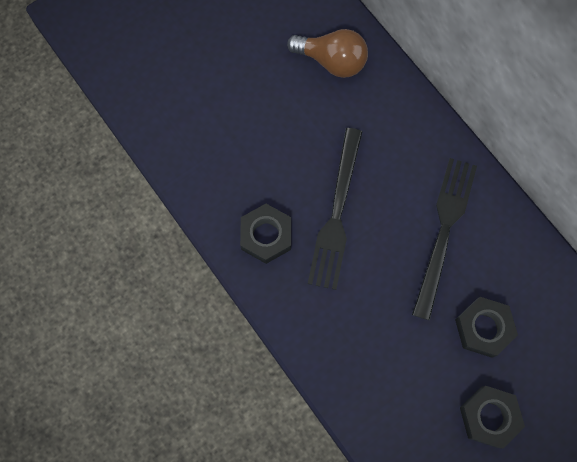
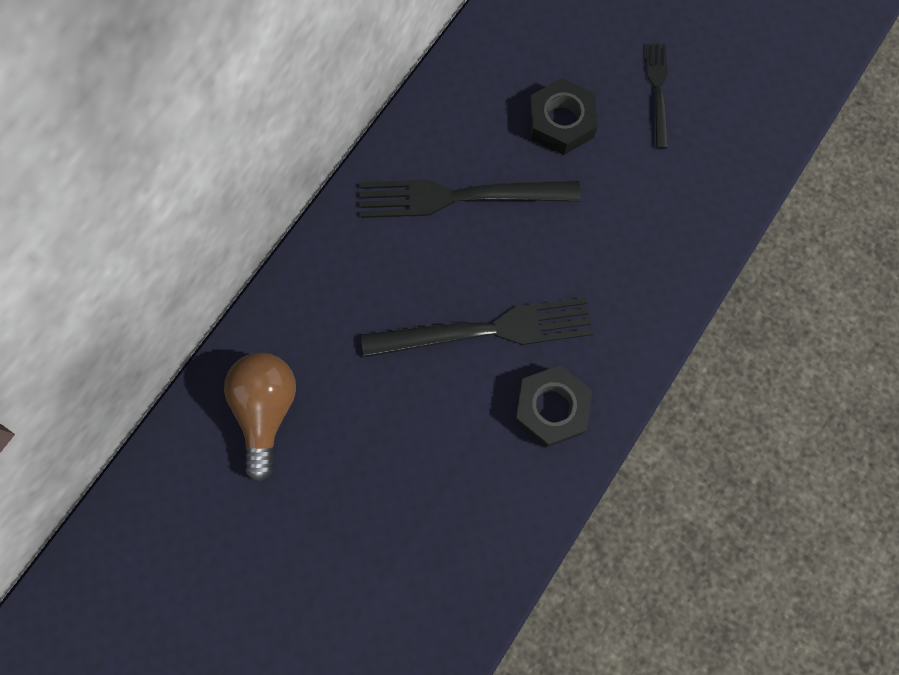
camera: 110 degrees left, 0 degrees up
black nut [460,386,525,449] -> black fork [646,43,668,149]

